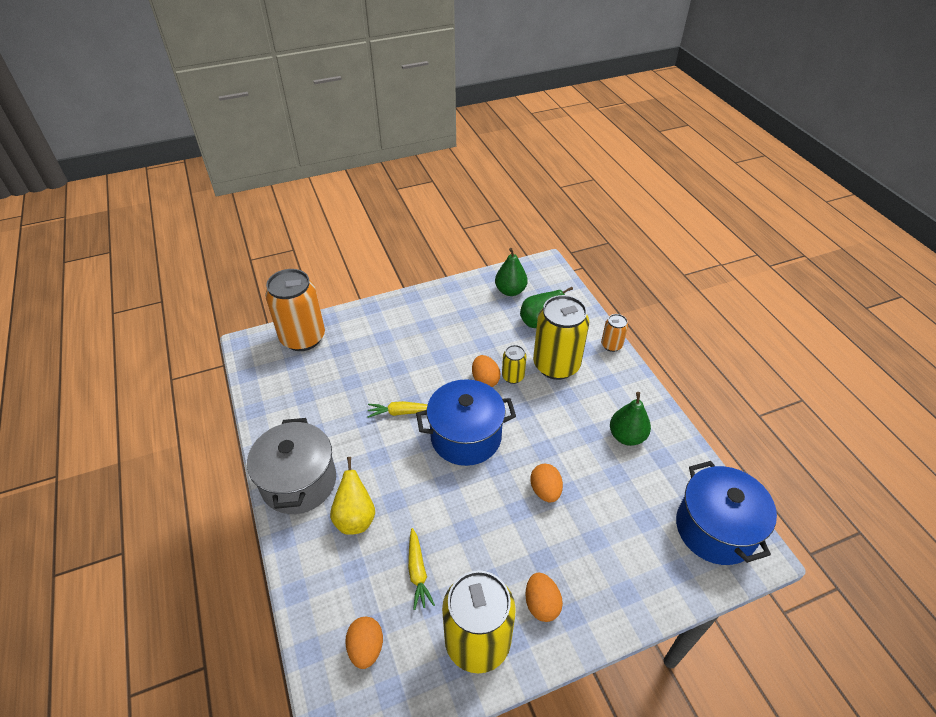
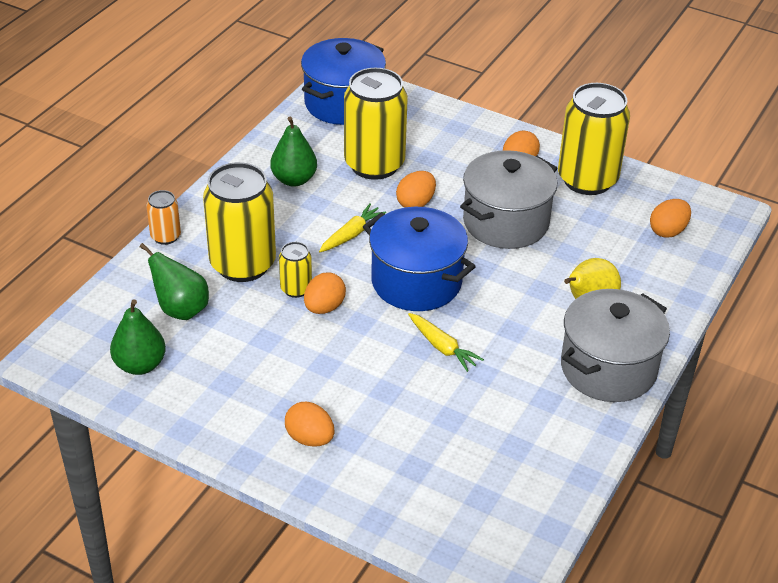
camera: 130 degrees left, 5 degrees down
orange can [265,269,325,351] -> none
yellow carrot [408,528,435,610] -> yellow carrot moved to [319,203,386,252]
none -> orange egg [285,402,335,447]
none -> yellow can [344,68,408,180]
none -> grey pot [460,150,557,249]

